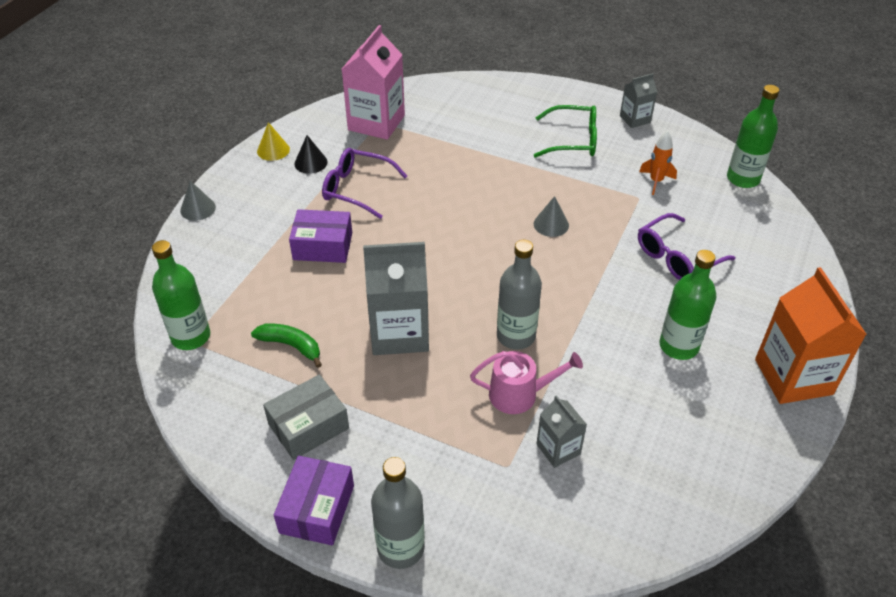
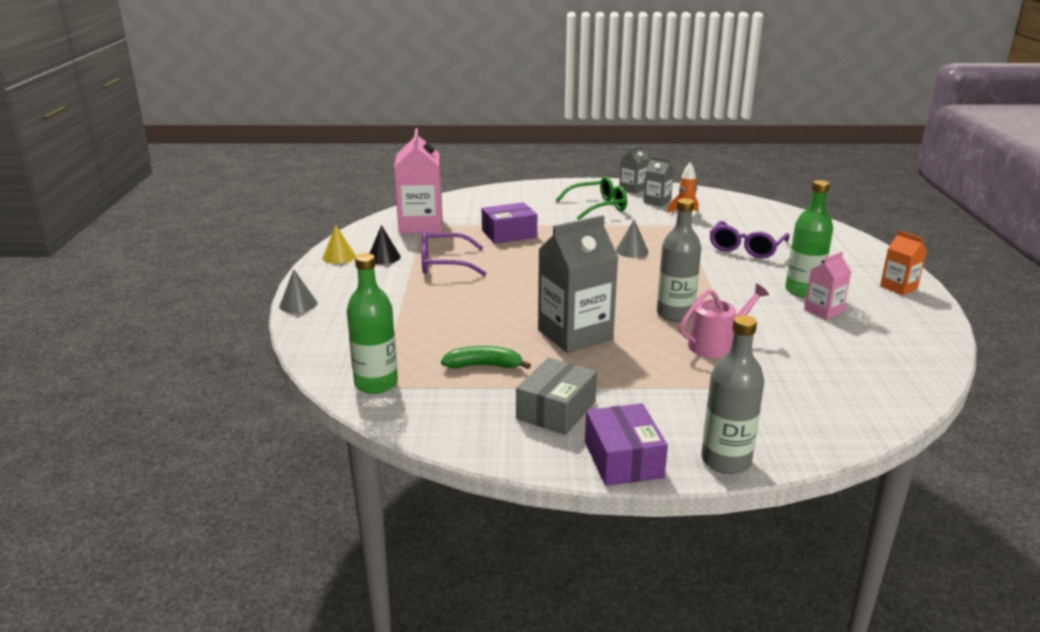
camera: 25 degrees left, 20 degrees down
purple box [289,209,352,263] -> purple box moved to [482,202,537,244]
grey carton [536,395,587,468] -> grey carton moved to [644,156,674,207]
green bottle [727,85,779,188] -> none
orange carton [755,267,867,404] -> orange carton [880,230,927,295], size x0.52
none -> pink carton [804,252,851,319]

